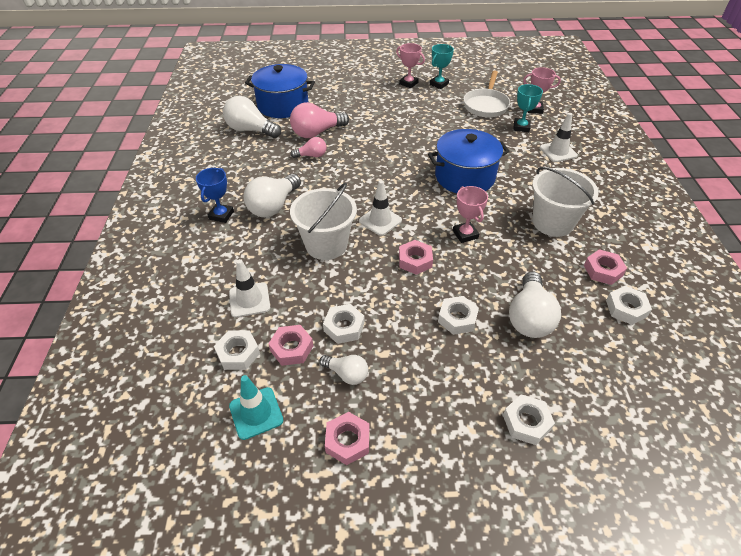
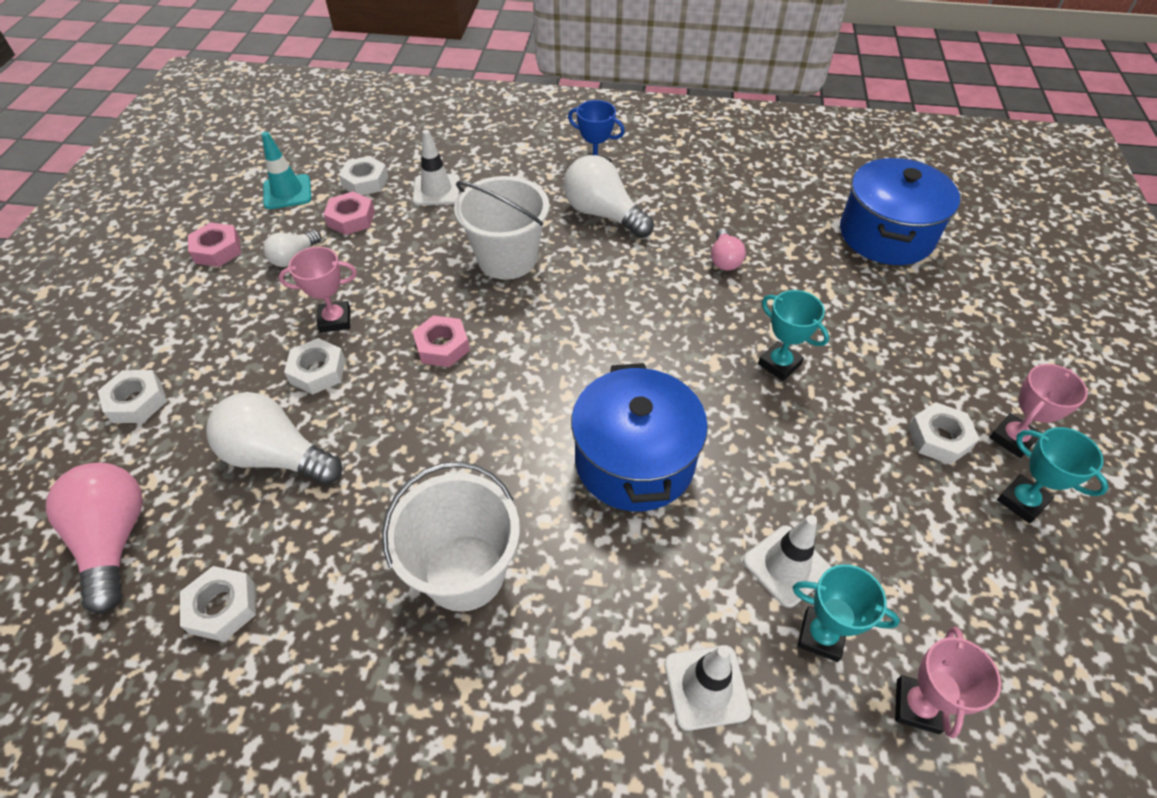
camera: 100 degrees right, 5 degrees up
white light bulb [223,96,281,138] -> none
pink light bulb [290,102,349,138] -> pink light bulb moved to [46,463,143,614]
white nut [323,304,365,344] -> white nut moved to [908,402,980,465]
white traffic cone [359,180,402,236] -> white traffic cone moved to [743,515,831,608]
pink trophy [453,186,488,243] -> pink trophy moved to [279,247,357,333]
white pan [463,70,510,117] -> none
pink nut [584,249,627,285] -> none
none -> turquoise trophy [758,290,829,381]

